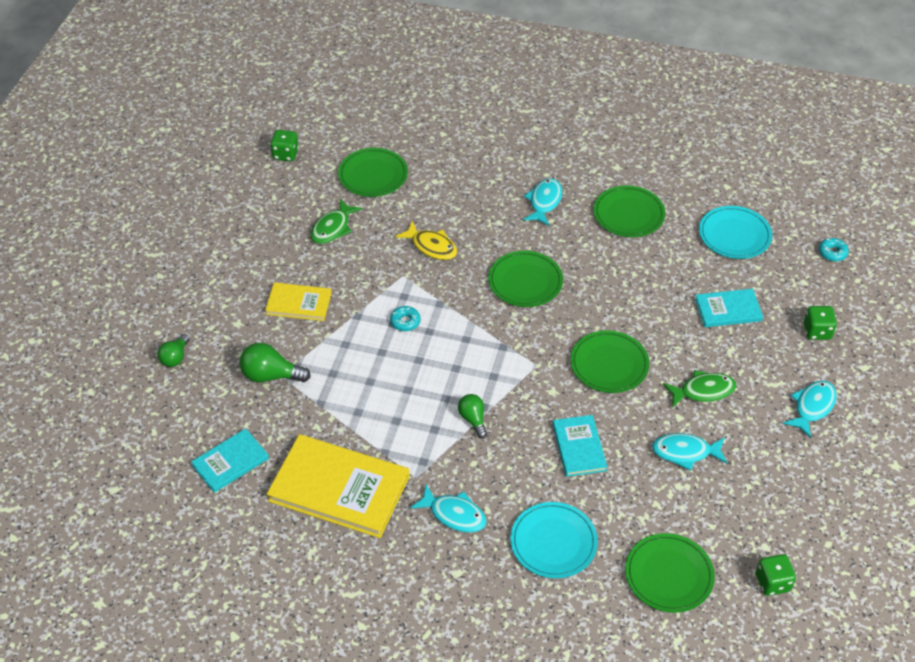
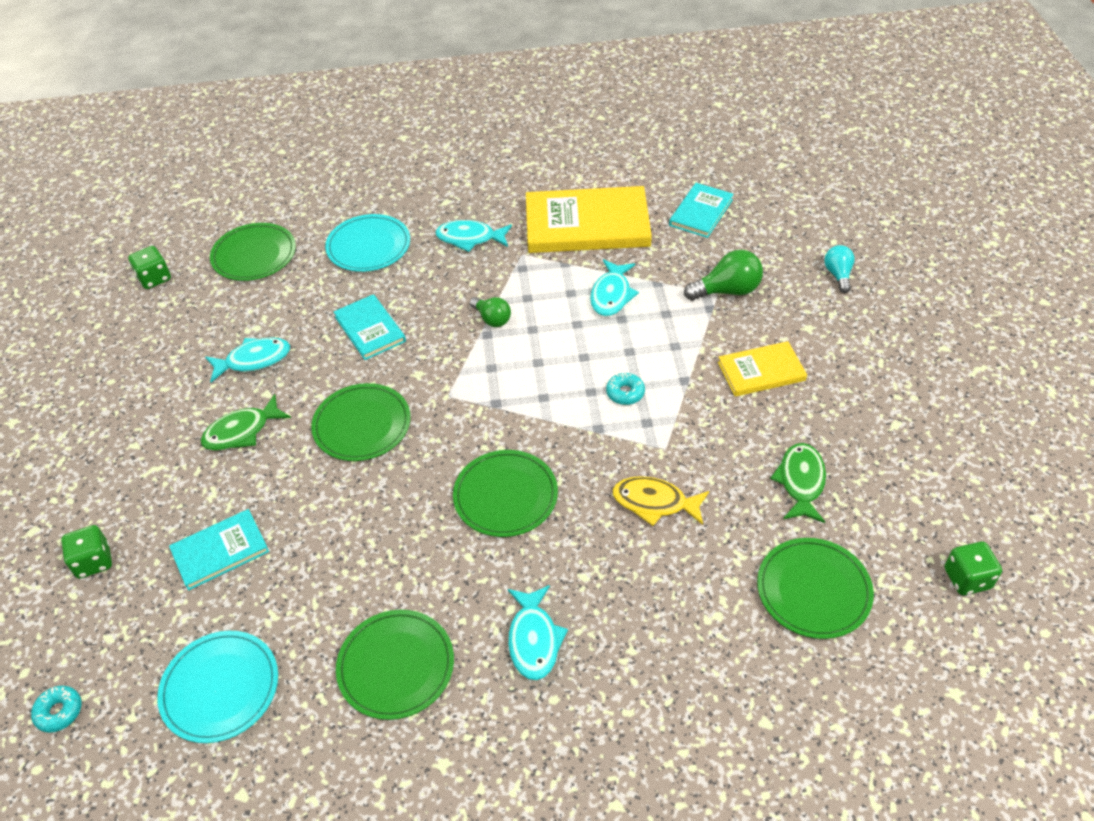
camera: 160 degrees right, 0 degrees up
green light bulb [157,334,190,367] -> turquoise light bulb [824,245,855,293]
turquoise fish [783,381,837,438] -> turquoise fish moved to [590,259,639,316]

